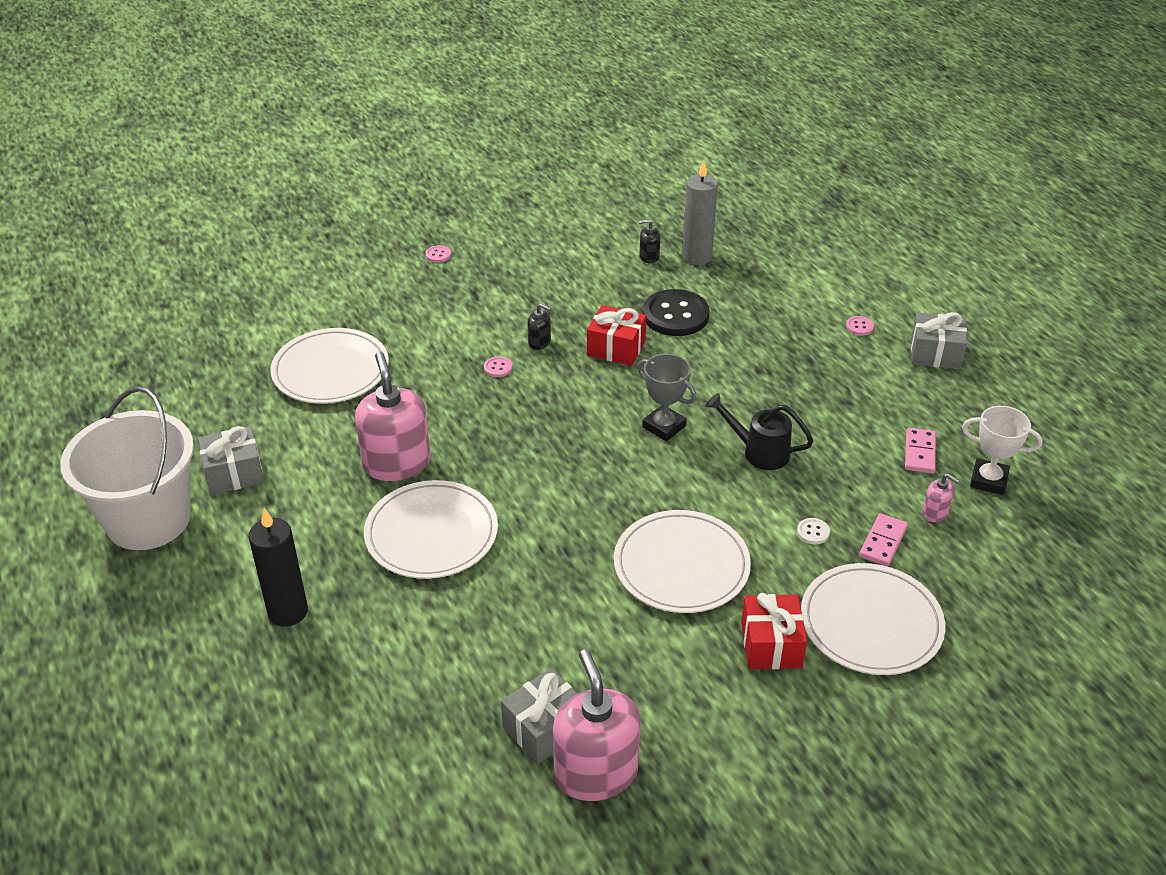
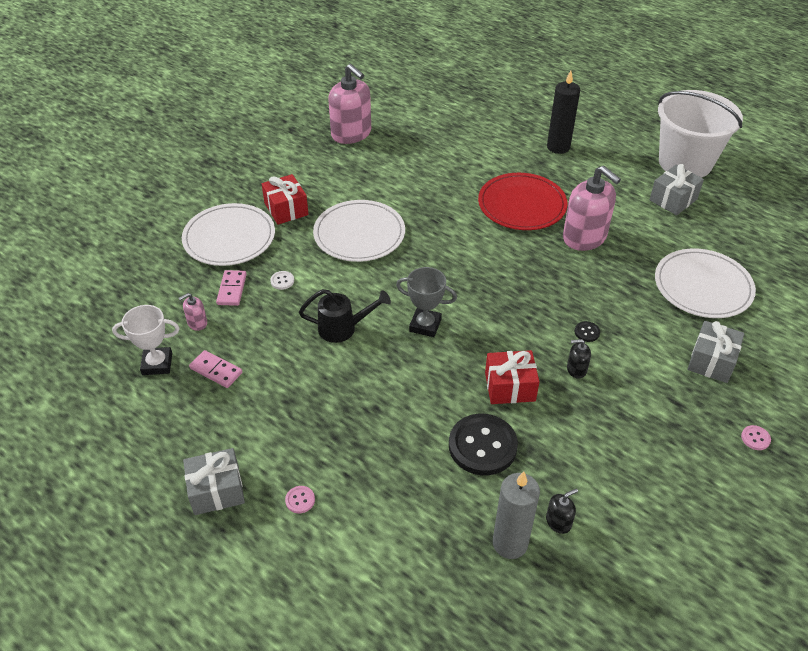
camera: 155 degrees right, 5 degrees up
white plate [364,480,498,579] -> red plate [478,173,568,230]
pink button [484,357,512,377] -> black button [575,321,600,342]
grey gift [501,668,577,764] -> grey gift moved to [688,321,744,383]
pink domino [905,428,936,473] -> pink domino turned 45 degrees counterclockwise [189,350,242,388]
pink soap dispenser [922,473,960,522] -> pink soap dispenser turned 45 degrees counterclockwise [179,293,207,331]

